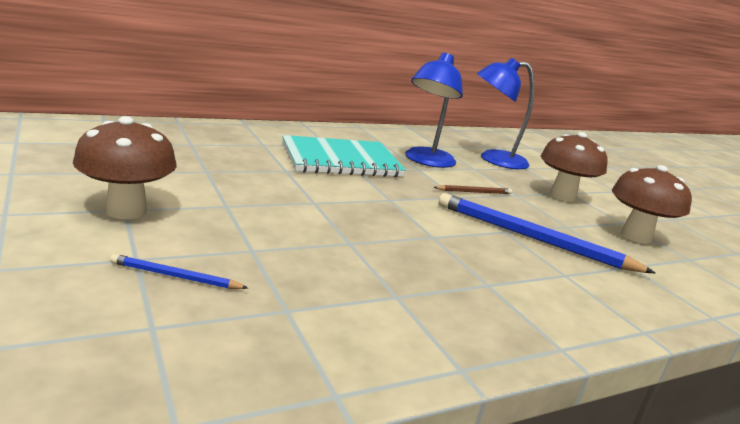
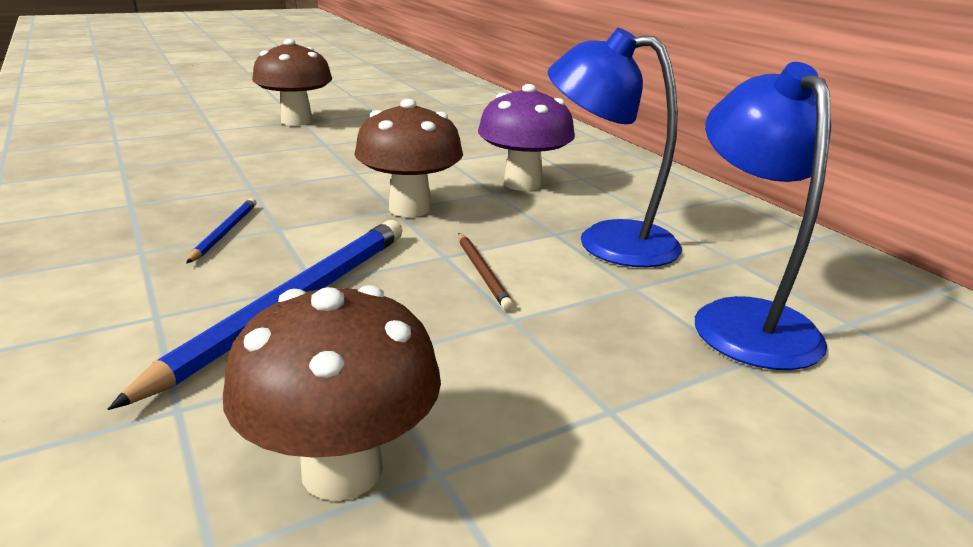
camera: 90 degrees right, 5 degrees up
blue pencil [110,254,248,289] -> blue pencil moved to [186,198,256,263]
turquoise notebook [282,135,406,177] -> purple mushroom [478,84,575,191]
brown mushroom [541,132,608,202] -> brown mushroom moved to [354,99,463,217]

